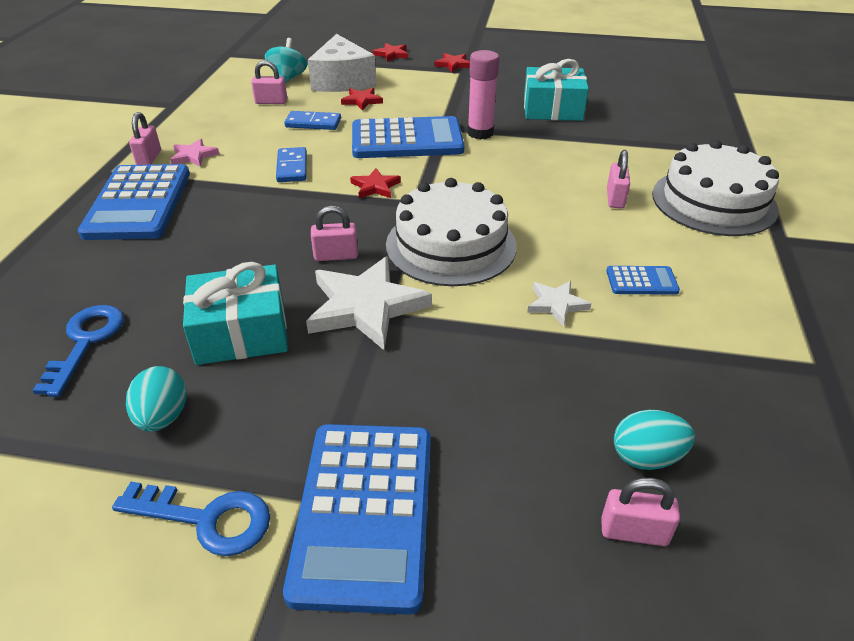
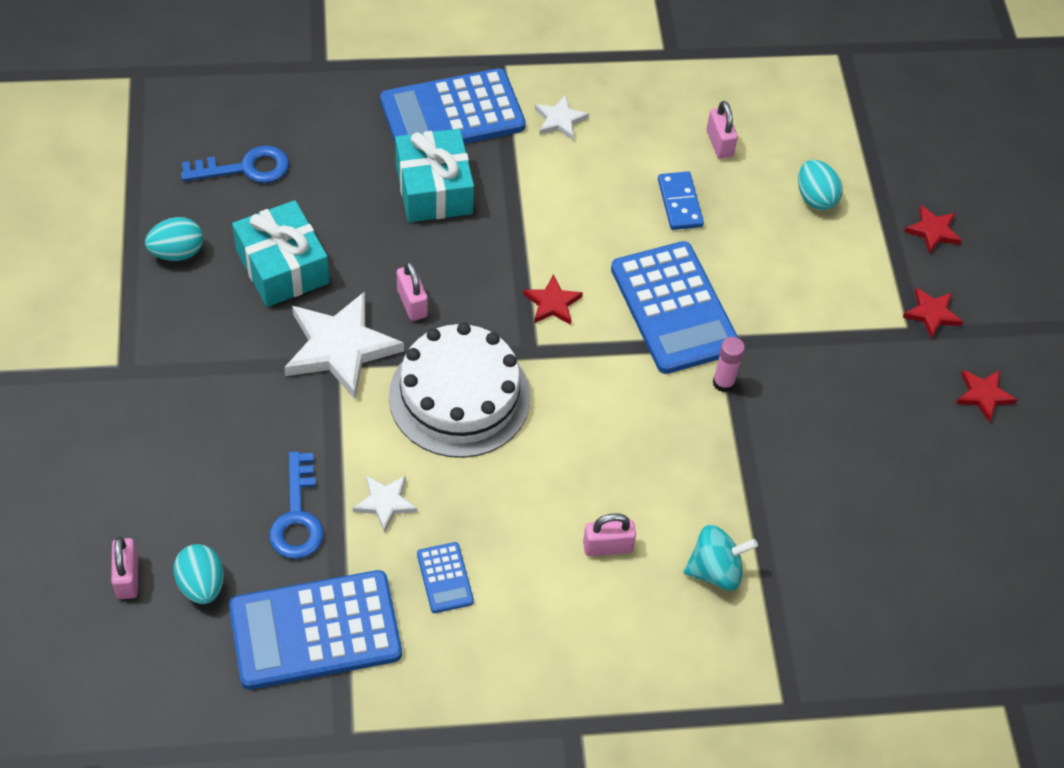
camera: 70 degrees right, 15 degrees up
blue key [112,482,270,556] -> blue key moved to [269,451,324,559]
pink padlock [129,112,161,165] -> none
pink star [170,139,219,167] -> white star [535,95,589,140]
turquoise spinning top [265,38,307,83] -> turquoise spinning top moved to [684,525,758,590]
blue domino [276,147,307,182] -> none
blue calculator [283,424,431,615] -> blue calculator moved to [229,570,402,690]
white cheese [308,34,376,92] -> turquoise egg [798,160,843,210]
red star [341,88,383,111] -> red star moved to [956,370,1017,422]
pink glue stick [467,50,499,139] -> pink glue stick [713,337,745,392], size x0.63
turquoise gift [524,59,589,121] -> turquoise gift moved to [395,129,474,222]
white cake [652,140,779,236] -> none

